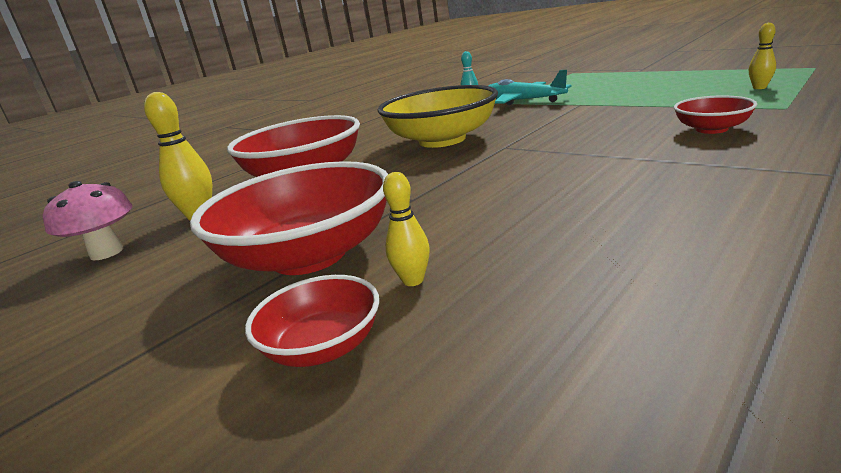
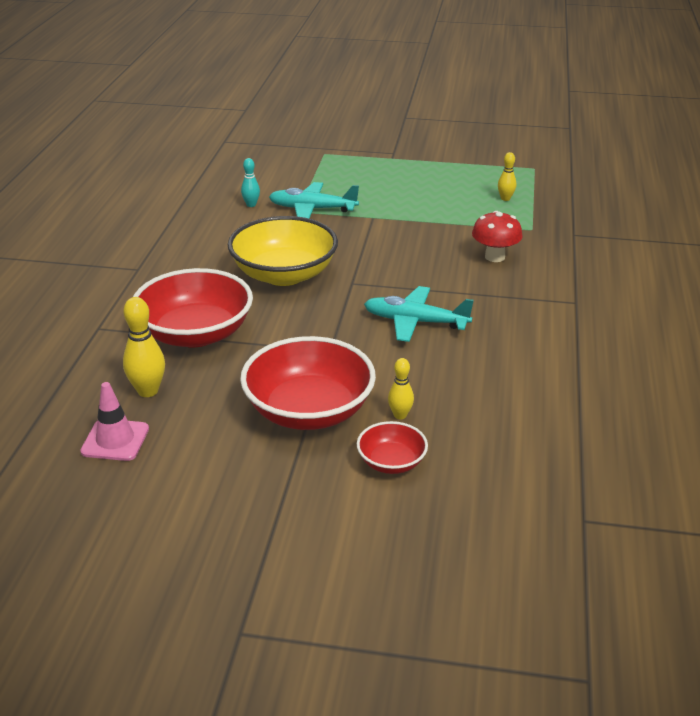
camera: 35 degrees left, 10 degrees up
pink mushroom [43,181,133,260] -> pink traffic cone [80,382,149,461]
red bowl [674,95,758,134] -> red mushroom [472,211,523,262]
none -> turquoise plane [364,286,474,342]

